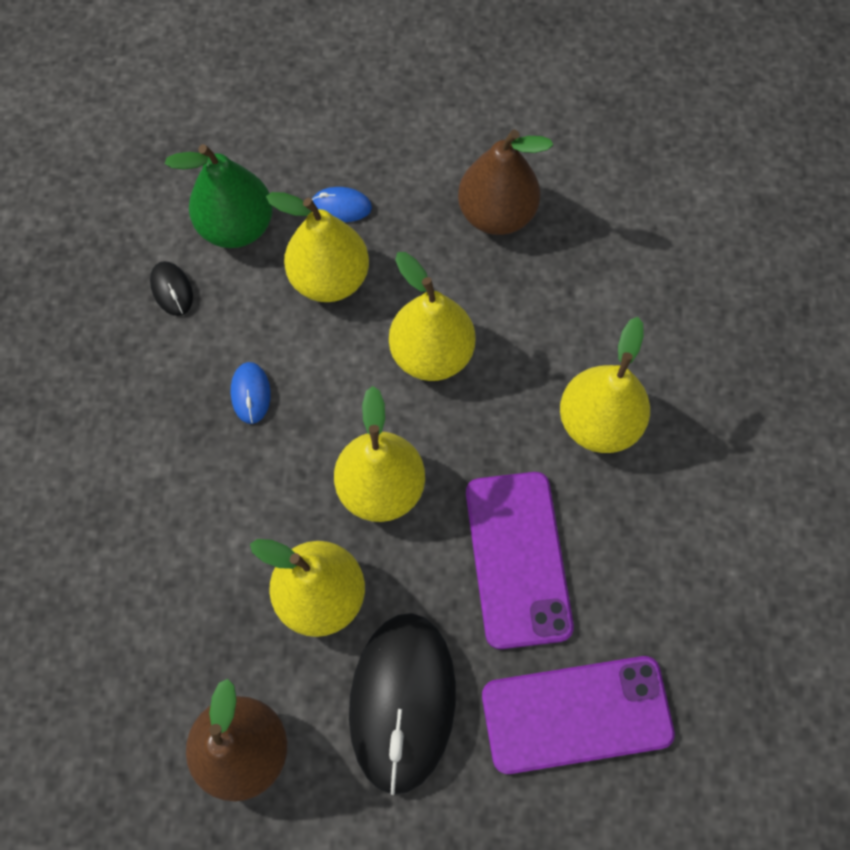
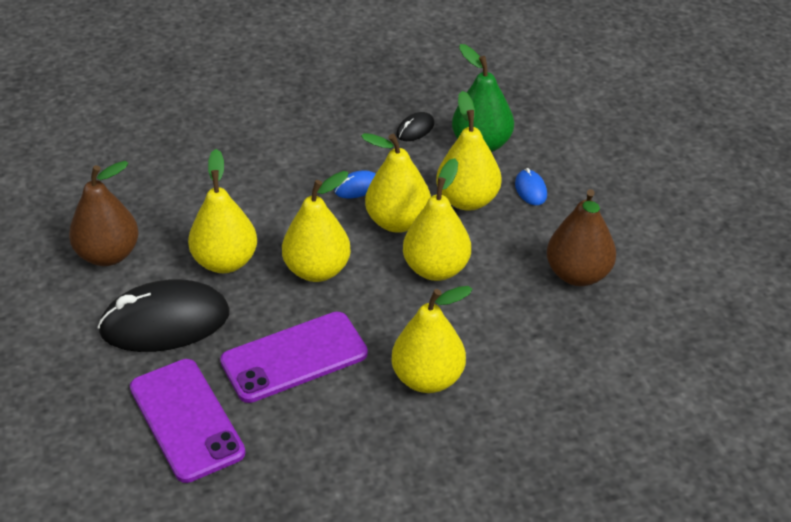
camera: 70 degrees right, 25 degrees down
none -> yellow pear [361,133,431,233]

